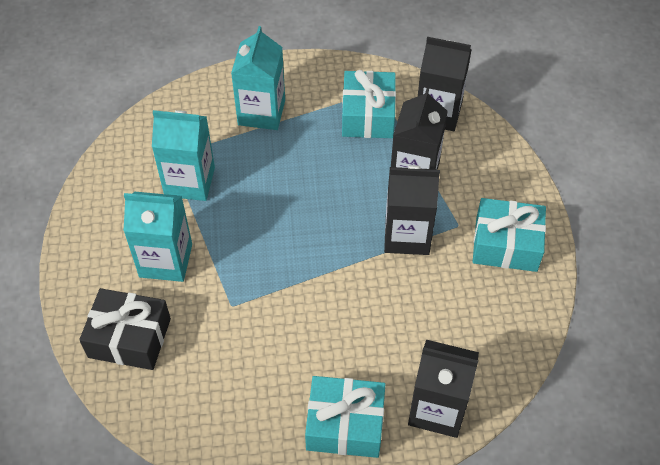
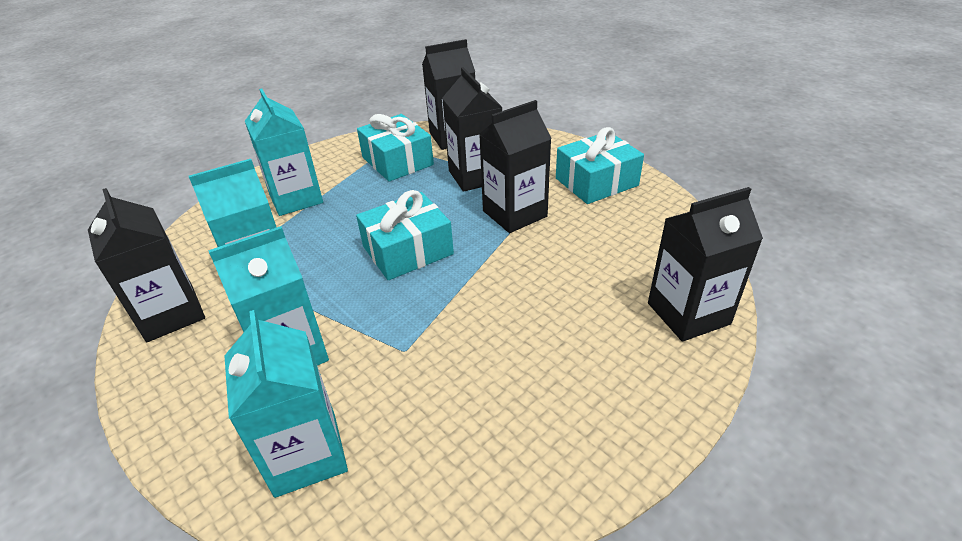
camera: 35 degrees left, 15 degrees down
black gift [79,288,171,370] -> turquoise carton [224,310,348,498]
turquoise gift [305,376,385,458] -> turquoise gift moved to [356,190,454,280]
none -> black carton [88,188,205,342]

